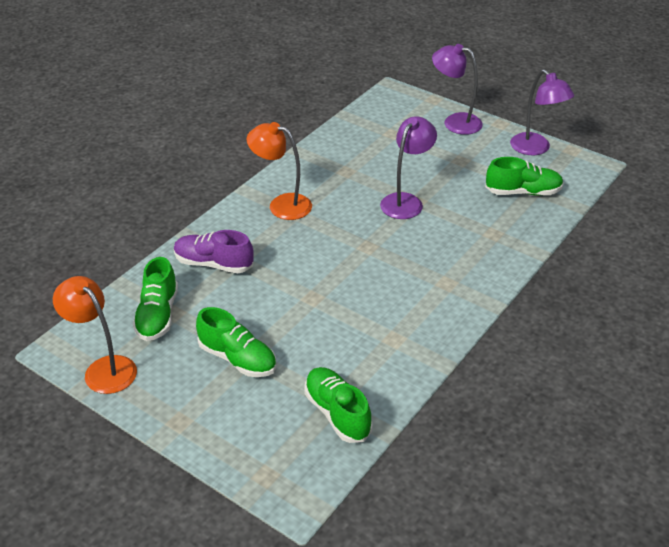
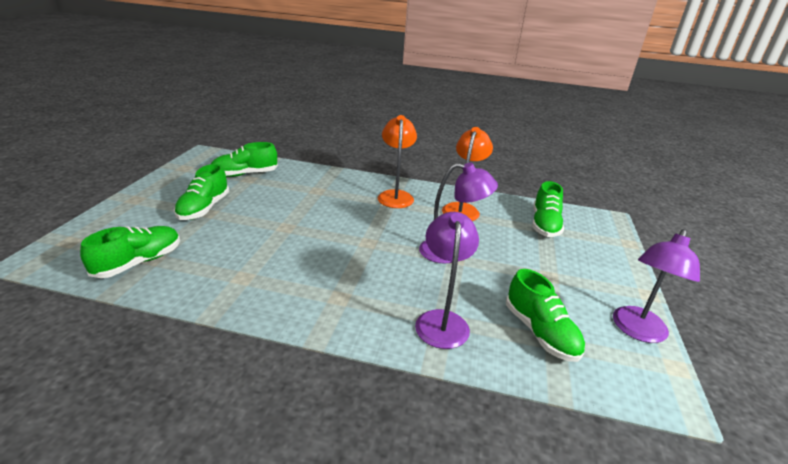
camera: 65 degrees right, 10 degrees down
orange lamp [53,276,137,394] -> orange lamp moved to [442,127,493,221]
purple shoe [174,230,254,273] -> none
purple lamp [432,44,483,135] -> purple lamp moved to [415,212,479,349]
none -> green shoe [532,181,564,237]

